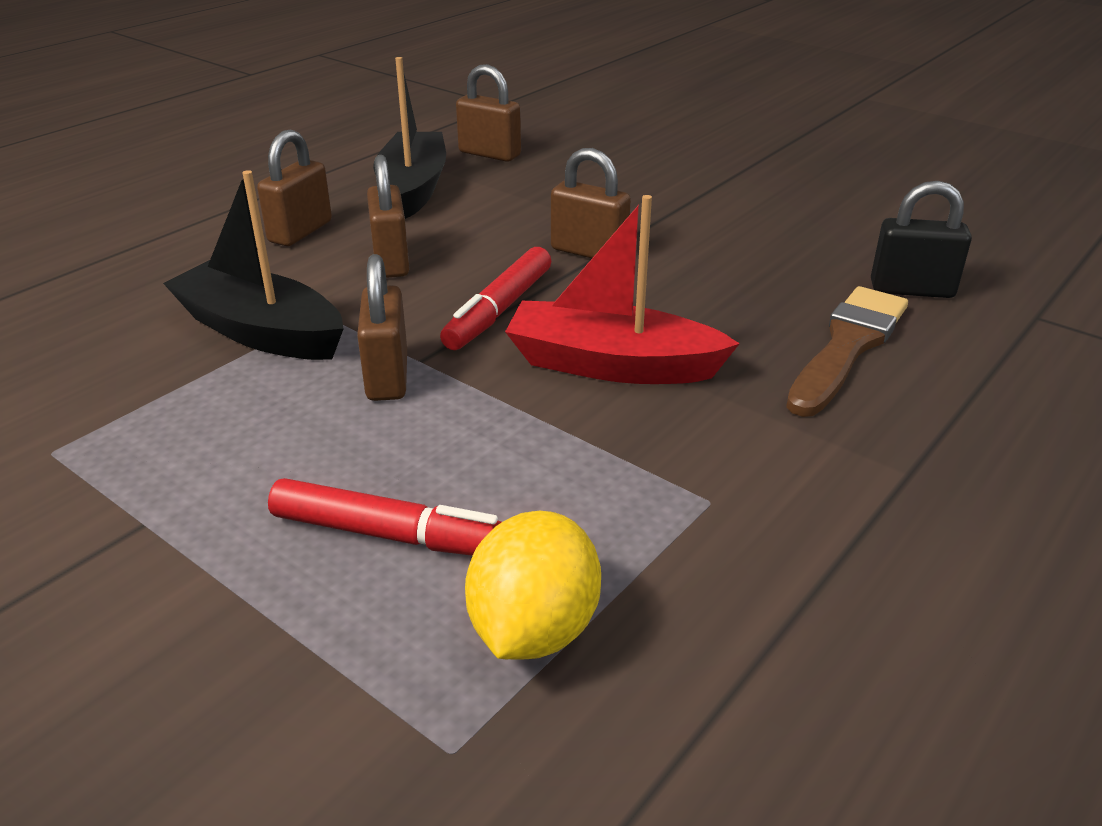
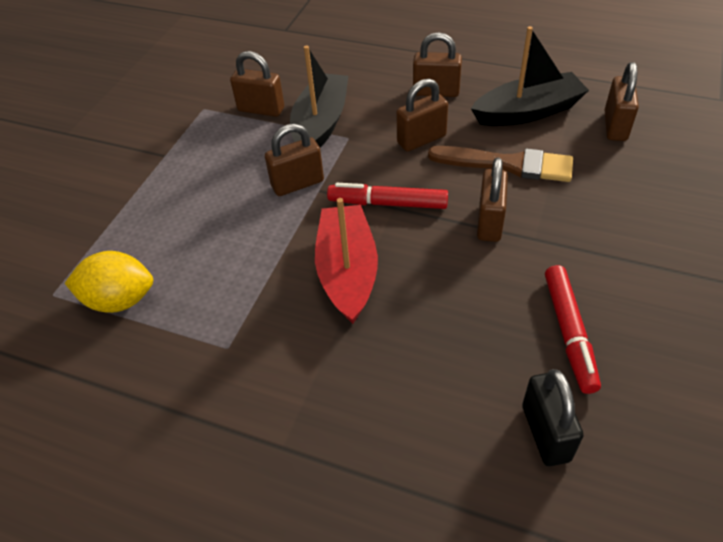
camera: 75 degrees right, 15 degrees up
red marker [268,478,501,556] -> red marker moved to [545,265,601,394]
brown brush [786,286,908,417] -> brown brush moved to [428,146,573,182]
none -> brown padlock [230,51,284,117]

